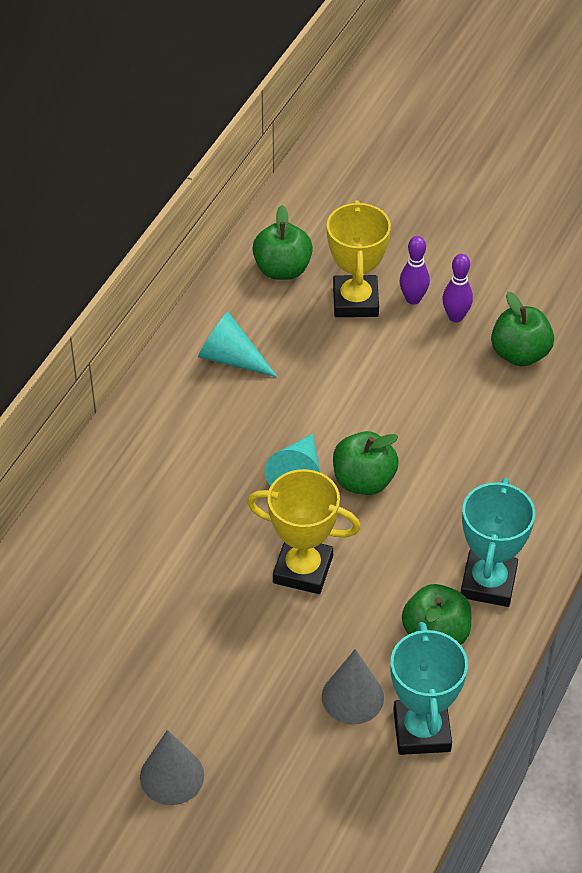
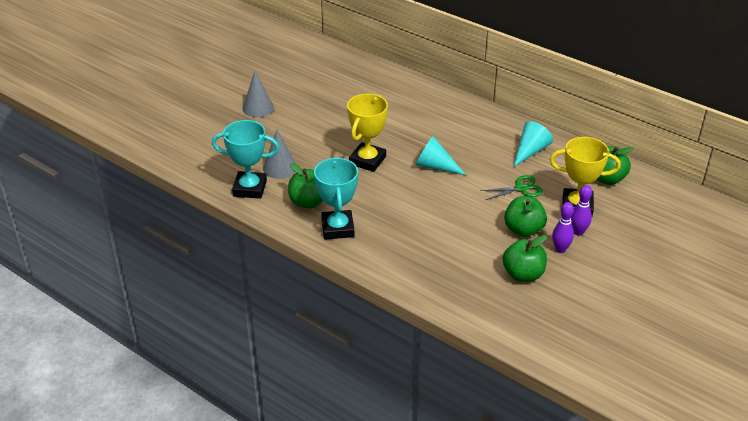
camera: 100 degrees right, 10 degrees down
green apple [333,431,399,495] -> green apple moved to [504,196,547,237]
turquoise trophy [461,478,535,607] -> turquoise trophy turned 60 degrees clockwise [314,157,358,240]
none -> green scissors [480,175,543,200]

